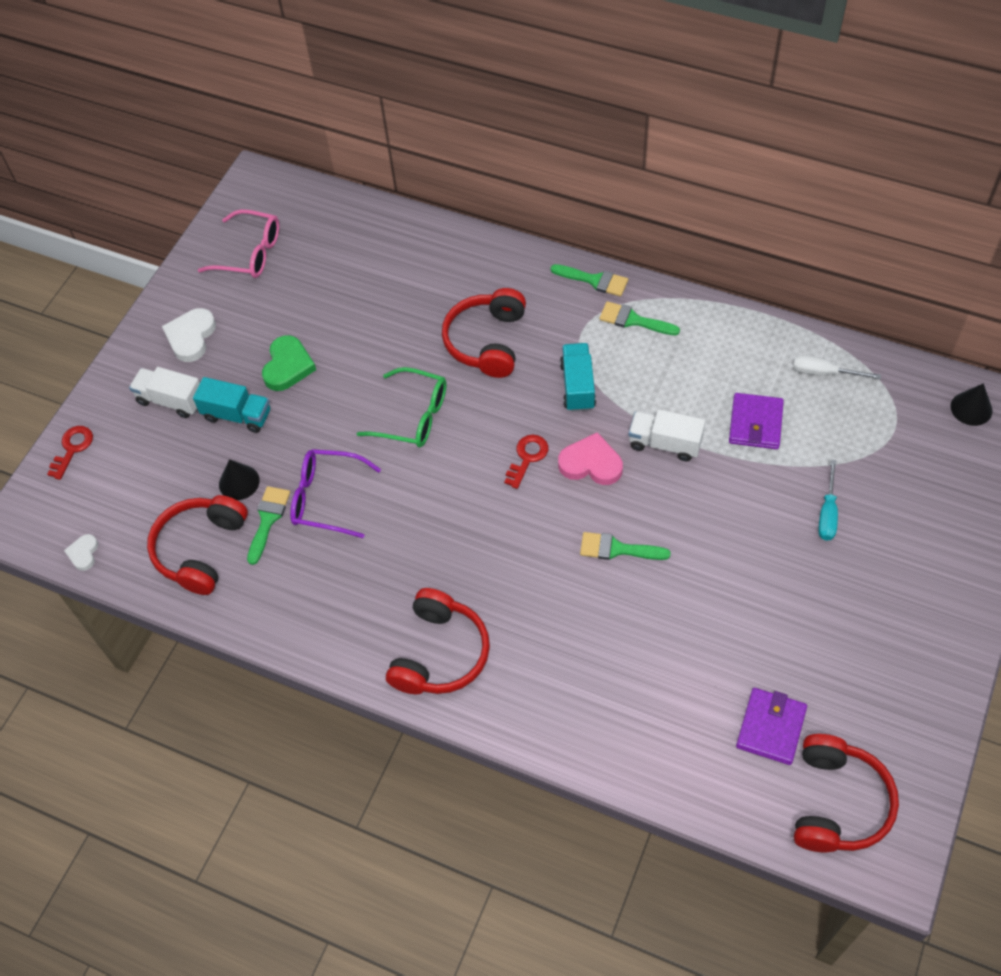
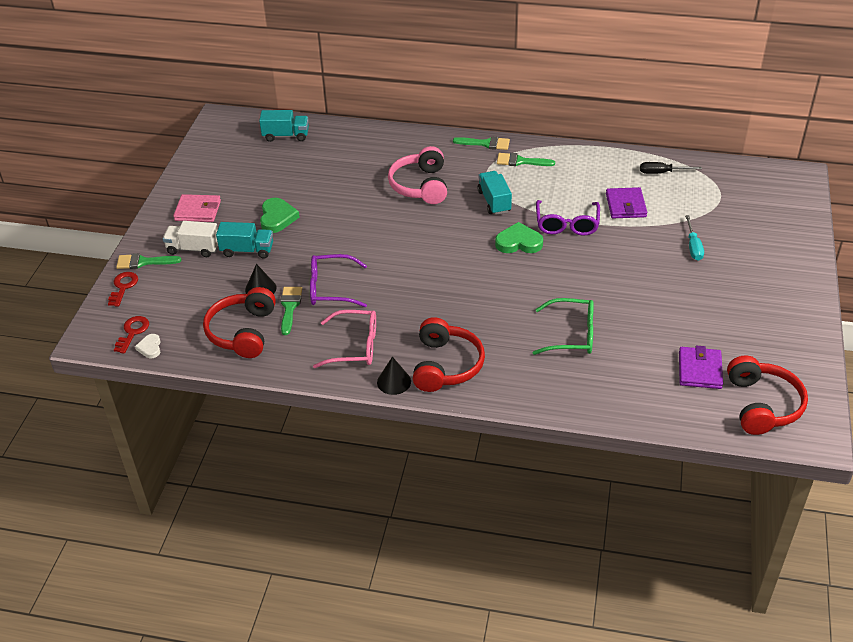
camera: 15 degrees left, 15 degrees down
white heart [162,308,216,362] -> pink wallet [173,194,221,222]
pink glasses [198,209,279,278] -> pink glasses moved to [313,310,376,368]
green glasses [357,367,447,447] -> green glasses moved to [533,298,594,355]
red headphones [442,288,526,378] -> pink headphones [388,146,447,204]
red key [504,434,548,489] -> red key moved to [114,316,149,354]
pink heart [558,432,623,485] -> green heart [495,222,543,253]
green brush [580,532,671,560] -> green brush moved to [116,253,182,269]
white truck [628,409,705,461] -> purple glasses [536,200,600,236]
white screwdriver [793,355,881,379] -> black screwdriver [640,162,702,174]
black cone [951,383,993,426] -> black cone moved to [377,357,411,395]
none -> turquoise truck [259,110,309,142]

